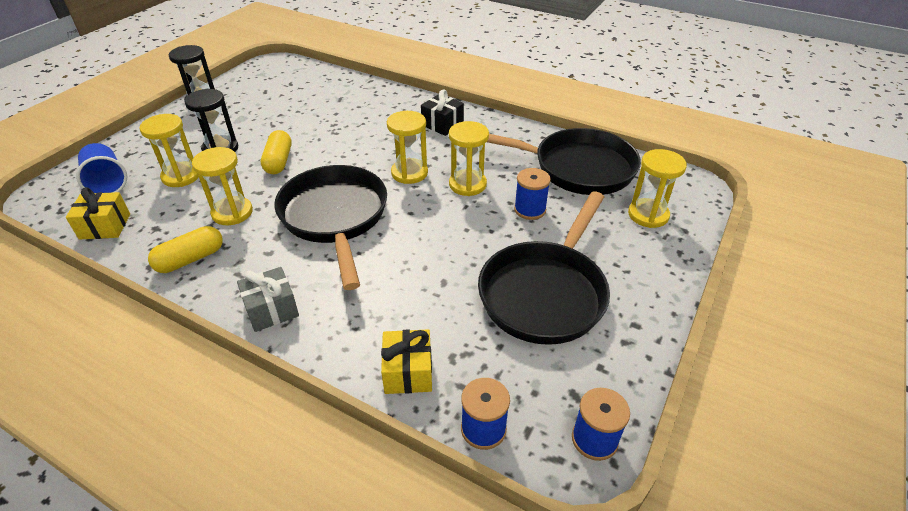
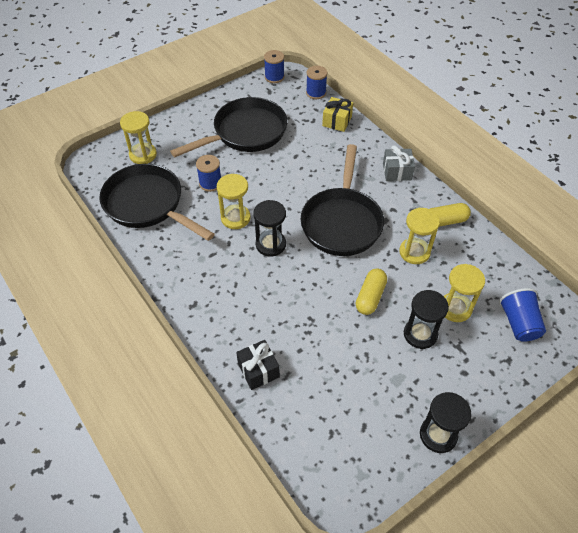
camera: 155 degrees left, 10 degrees up
yellow gift [66,187,130,240] -> none
yellow hourglass [387,111,428,184] -> black hourglass [253,200,286,257]
black gift [421,89,464,136] -> black gift moved to [236,340,280,390]

